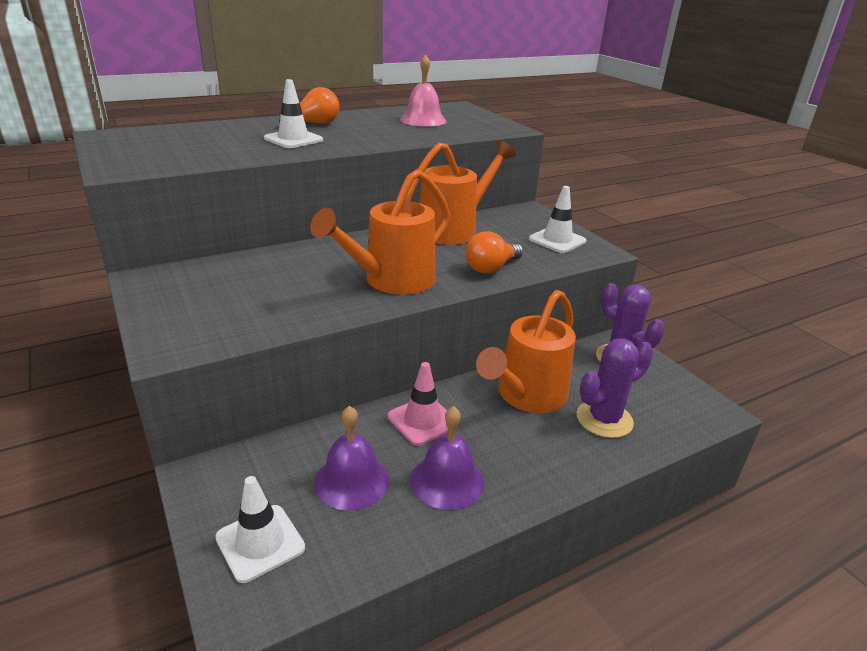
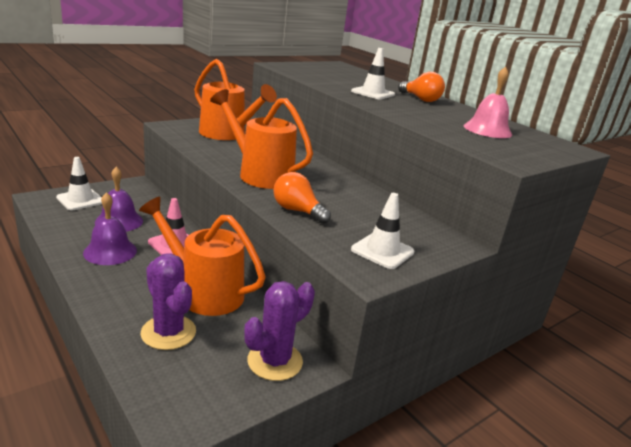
camera: 80 degrees right, 5 degrees down
orange watering can [405,140,516,245] -> orange watering can moved to [194,59,277,140]

